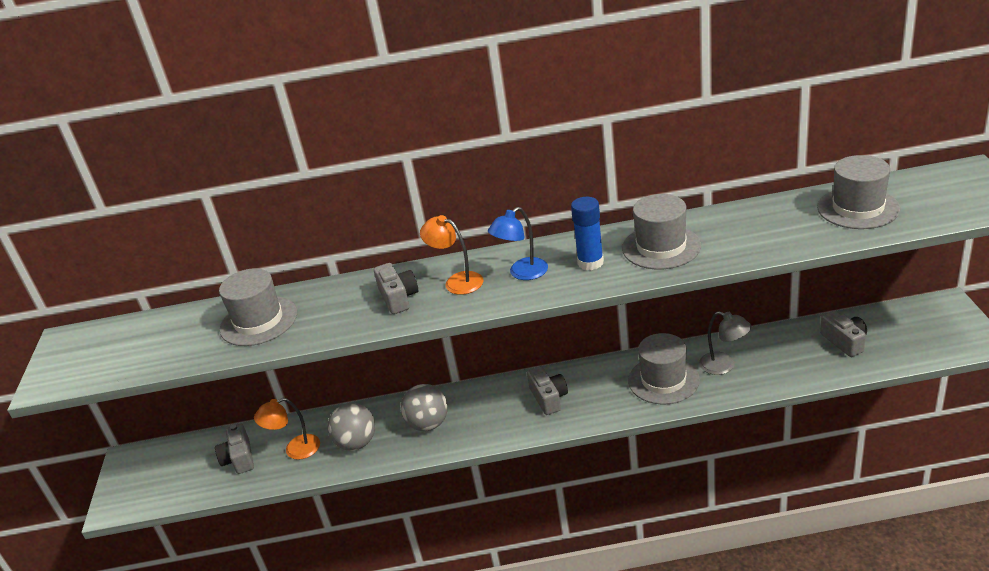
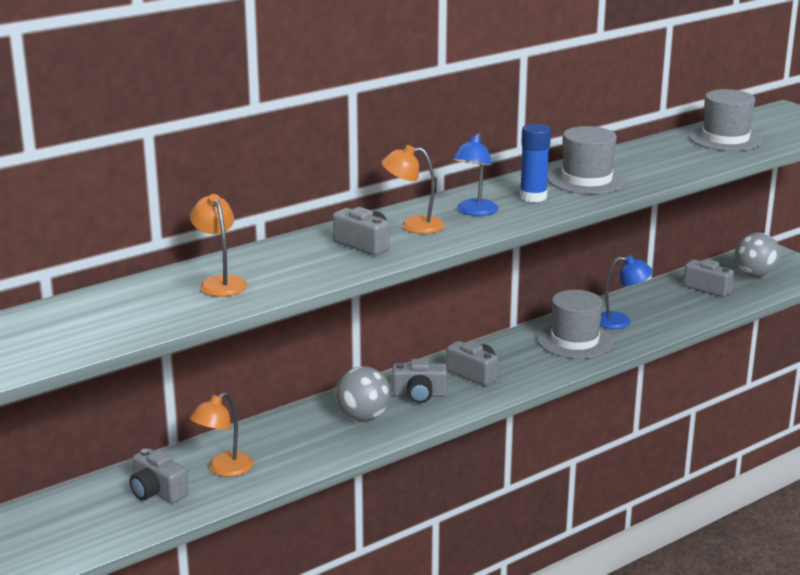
camera: 35 degrees left, 10 degrees down
grey hat [219,268,297,346] -> orange lamp [190,194,247,297]
grey ball [327,403,375,451] -> grey ball moved to [735,233,781,278]
grey lamp [699,311,751,375] -> blue lamp [600,255,653,329]
none -> grey camera [392,359,447,403]

